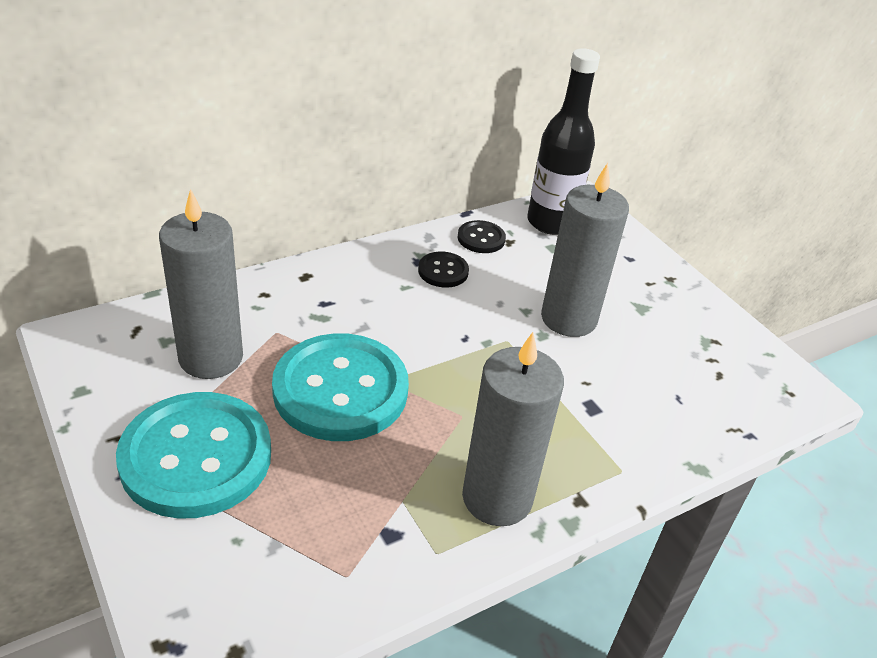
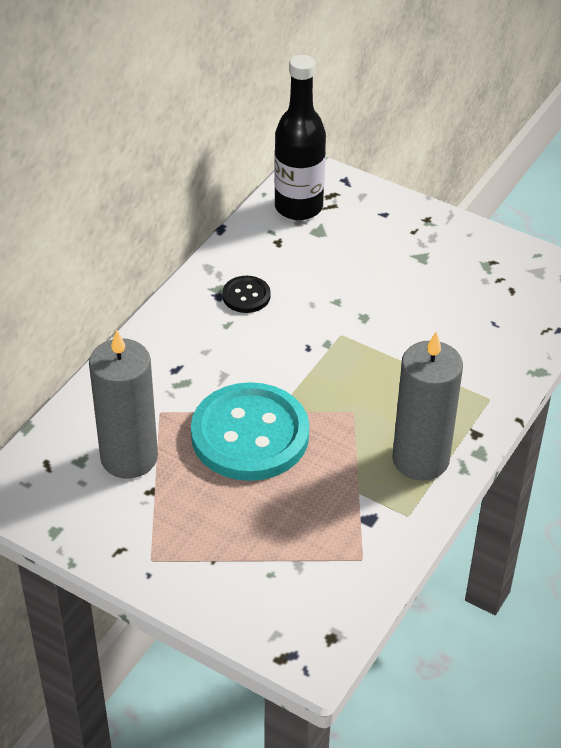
camera: 25 degrees left, 5 degrees up
turquoise button [116,392,271,519] -> none
black button [458,220,506,253] -> none
grey candle [541,163,629,337] -> none

